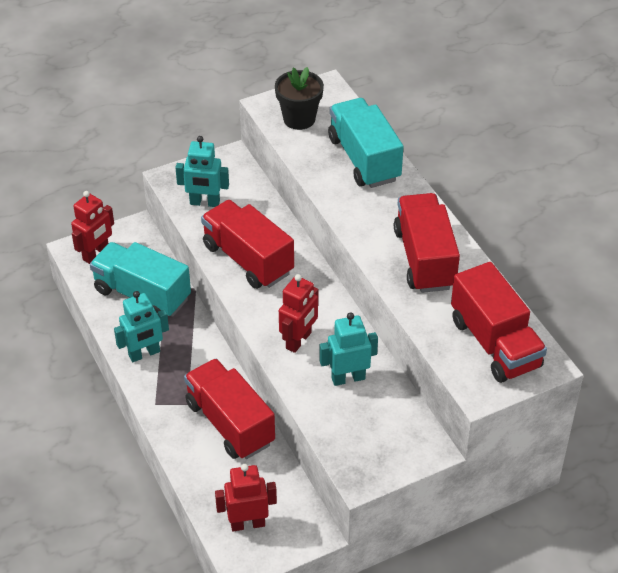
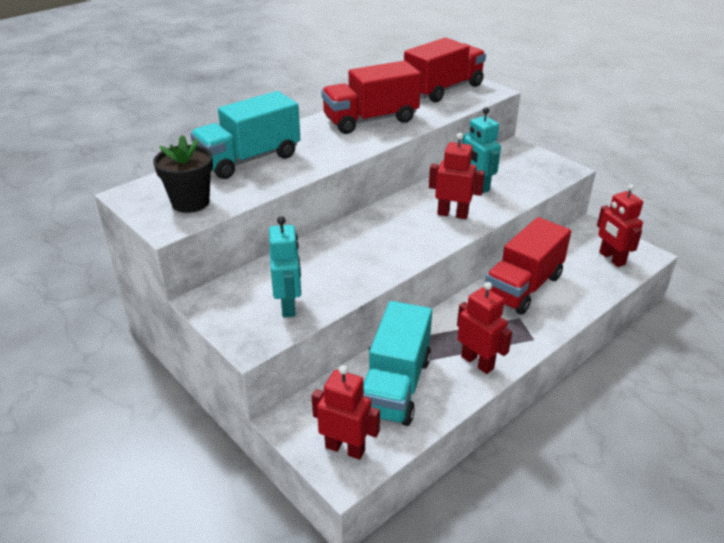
camera: 105 degrees left, 10 degrees down
turquoise robot [114,291,169,362] -> red robot [457,282,512,374]
red truck [201,200,294,289] -> none

